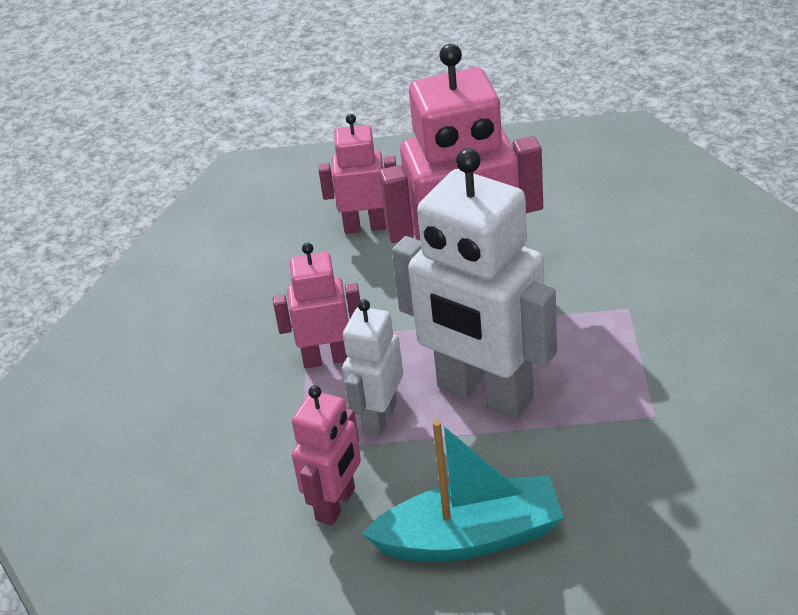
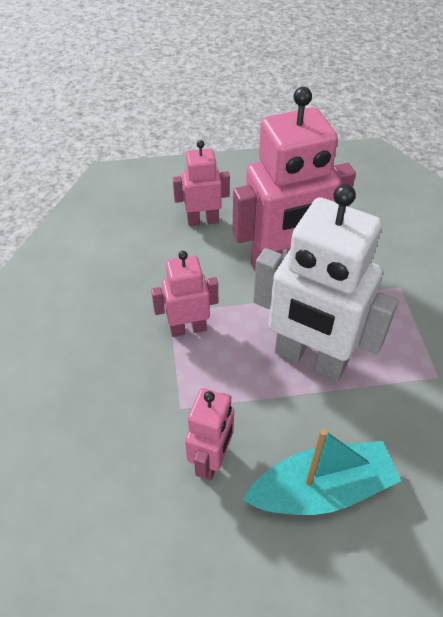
camera: 10 degrees left, 10 degrees up
white robot [343,299,403,436] -> none

